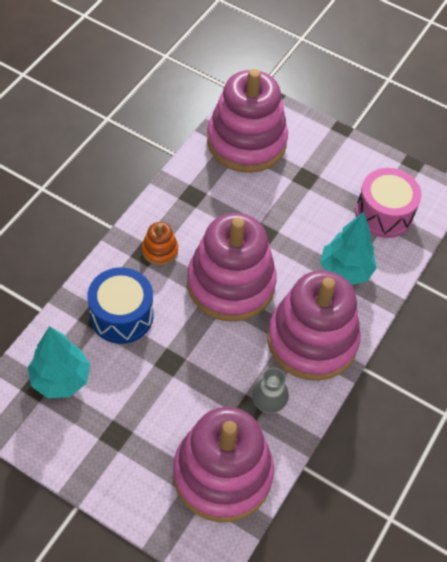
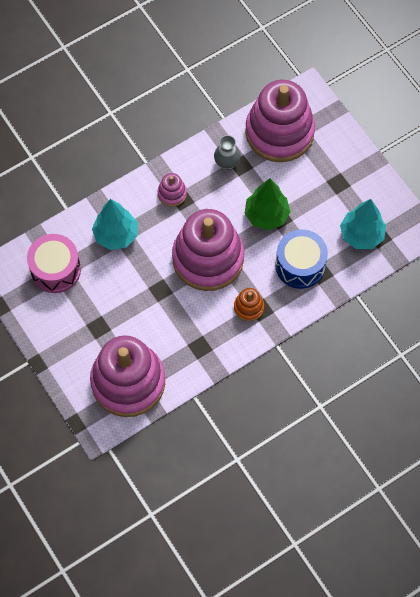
camera: 150 degrees left, 10 degrees up
pink stacking toy [267,270,361,381] -> pink stacking toy [158,173,187,207], size x0.42
none -> green tree [244,178,290,230]

